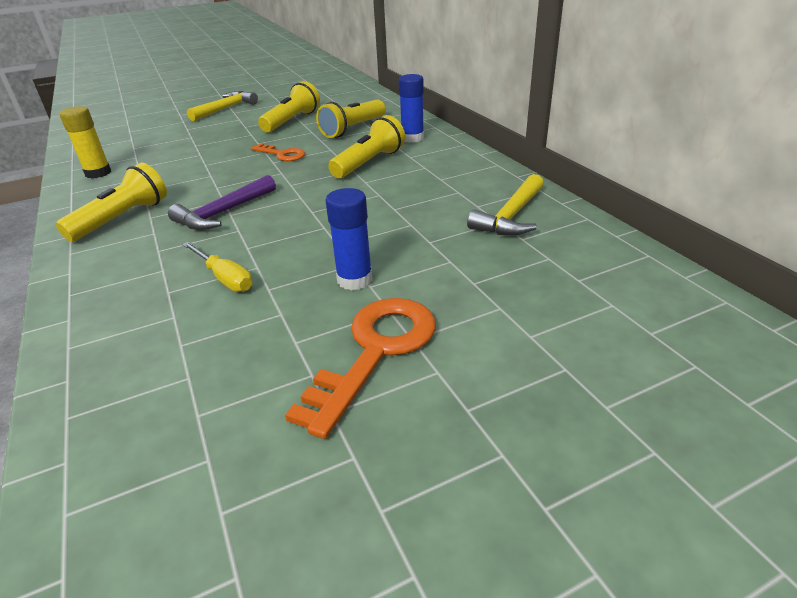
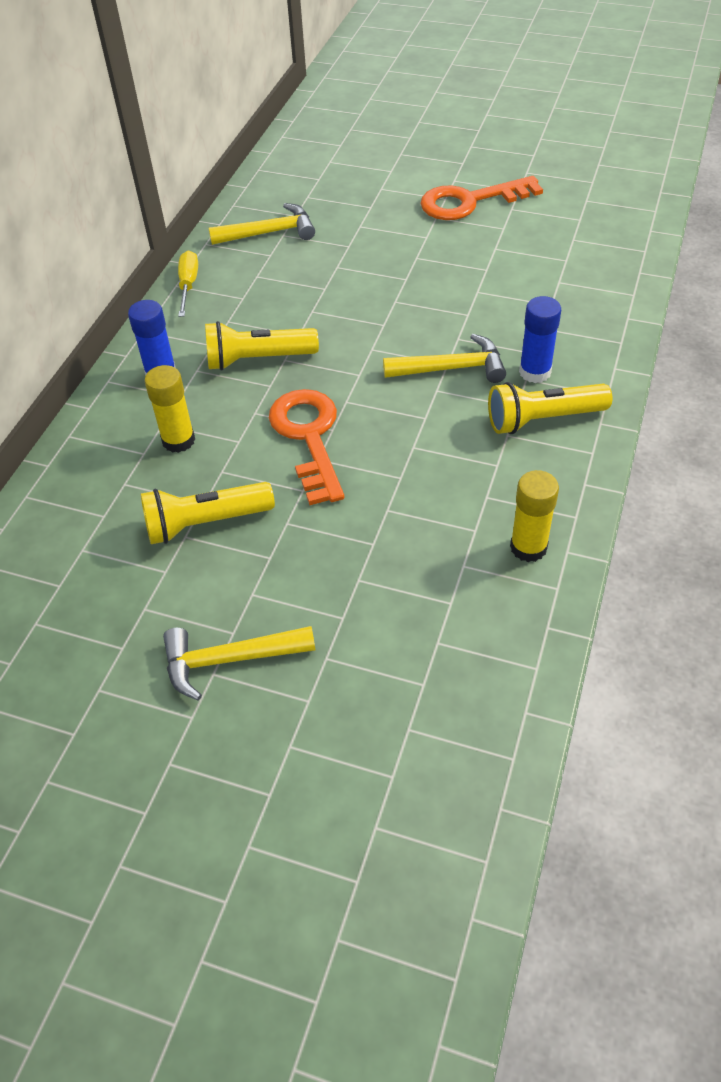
camera: 135 degrees left, 15 degrees up
purple hammer [168,175,276,230] -> yellow hammer [383,334,506,383]
yellow screwdriver [182,242,252,292] -> yellow screwdriver moved to [178,251,198,317]
orange key [251,143,305,161] -> orange key [269,389,344,505], size x1.74
yellow flashlight [316,99,386,138] -> yellow glue stick [144,365,195,453]
blue glue stick [326,188,373,290] -> blue glue stick moved to [519,296,561,383]

